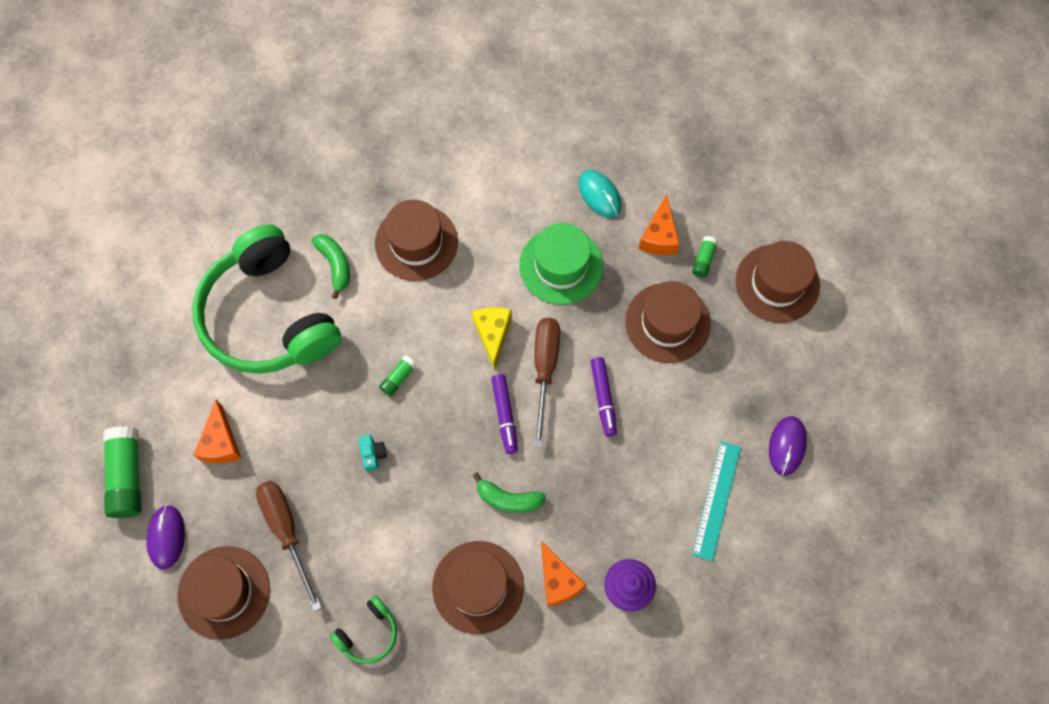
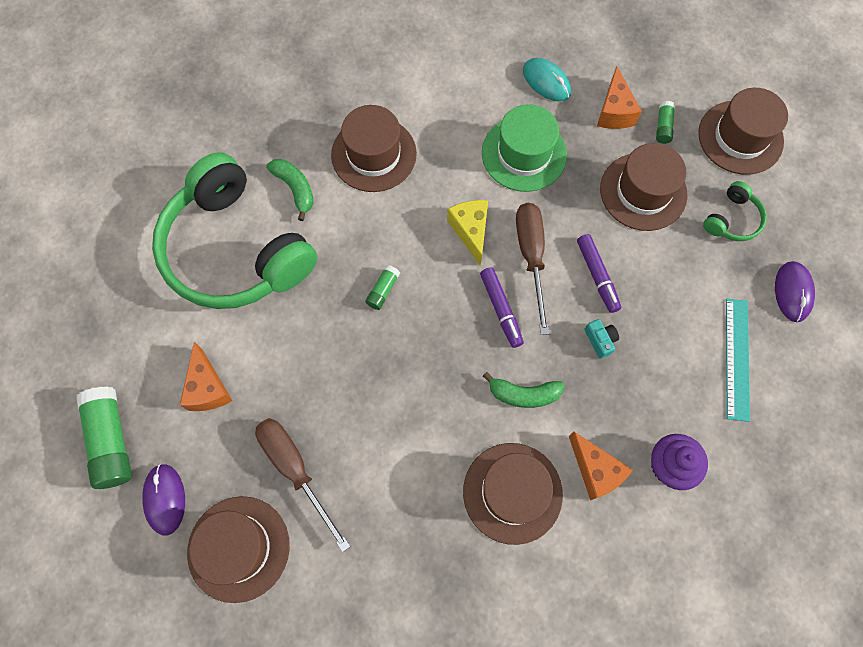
camera: 10 degrees left, 0 degrees up
green headphones [330,596,397,664] -> green headphones moved to [703,181,767,241]
turquoise camera [358,435,387,472] -> turquoise camera moved to [584,319,619,359]

